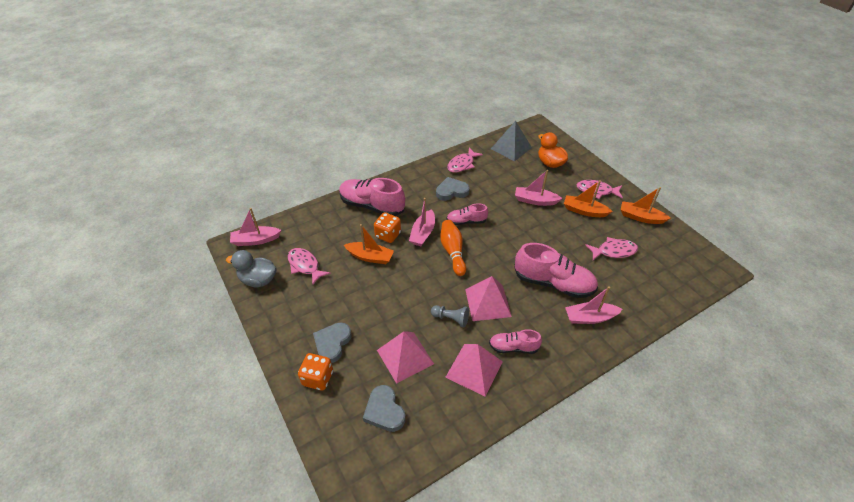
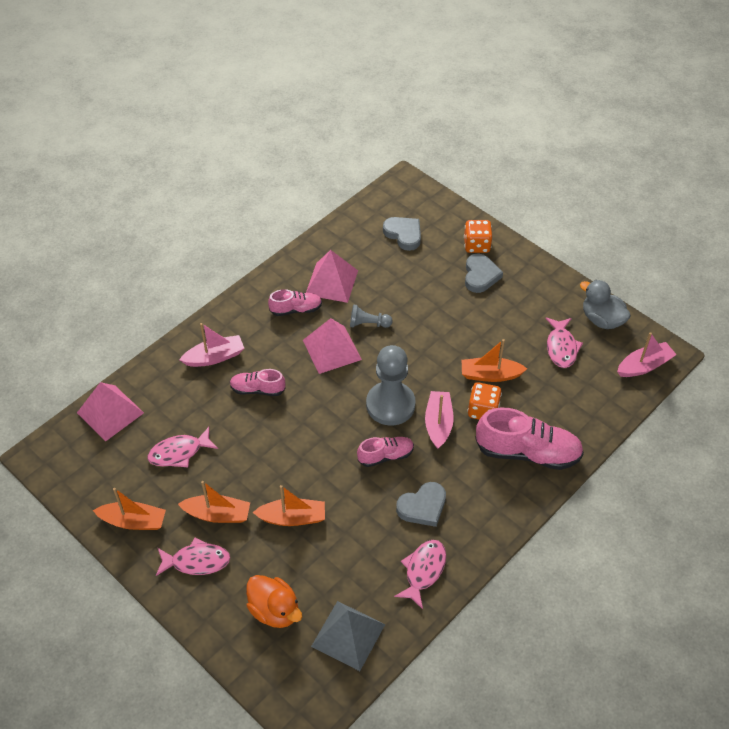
camera: 165 degrees right, 5 degrees up
grey duck [226,250,276,287] -> grey duck turned 135 degrees counterclockwise [580,280,631,329]
pink fish [288,248,331,285] -> pink fish turned 60 degrees clockwise [545,318,583,368]
pink pyramid [377,331,434,384] -> pink pyramid moved to [77,382,144,441]
orange bowling pin [440,220,466,276] -> grey pawn [366,345,416,426]
pink shoe [514,243,598,298] -> pink shoe [230,369,286,396], size x0.55
pink boat [515,170,562,206] -> orange boat [252,485,325,526]

